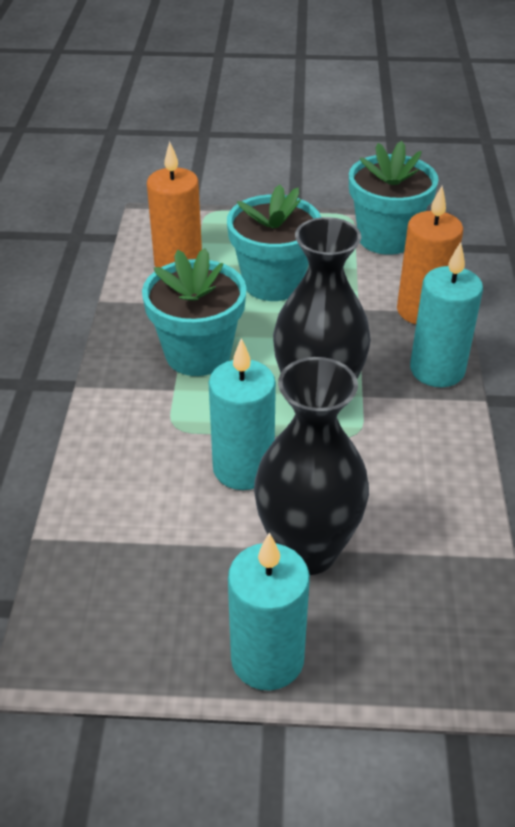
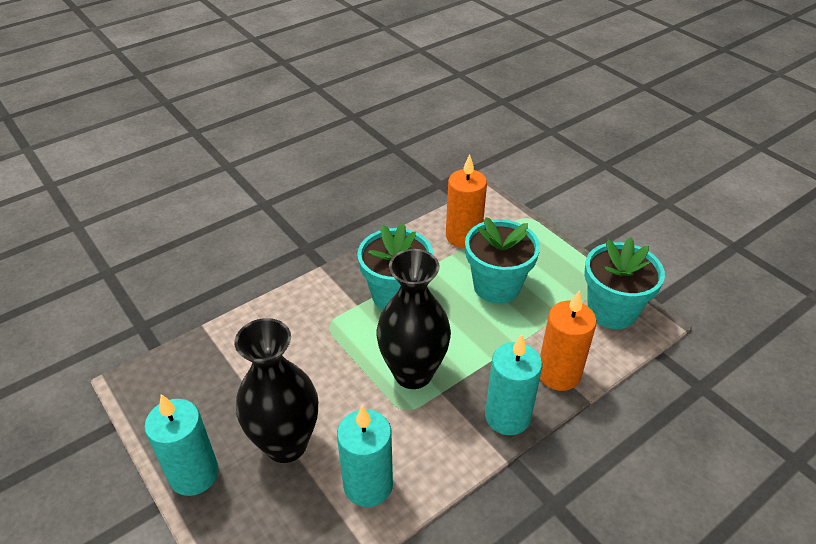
camera: 50 degrees right, 0 degrees up
turquoise candle [208,338,276,490] -> turquoise candle moved to [337,406,393,507]

